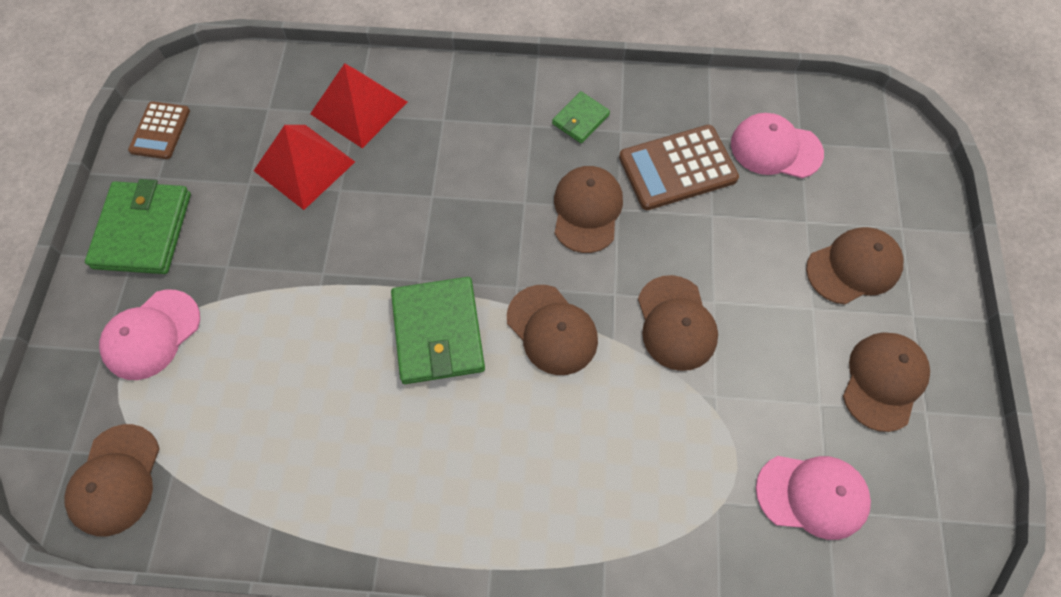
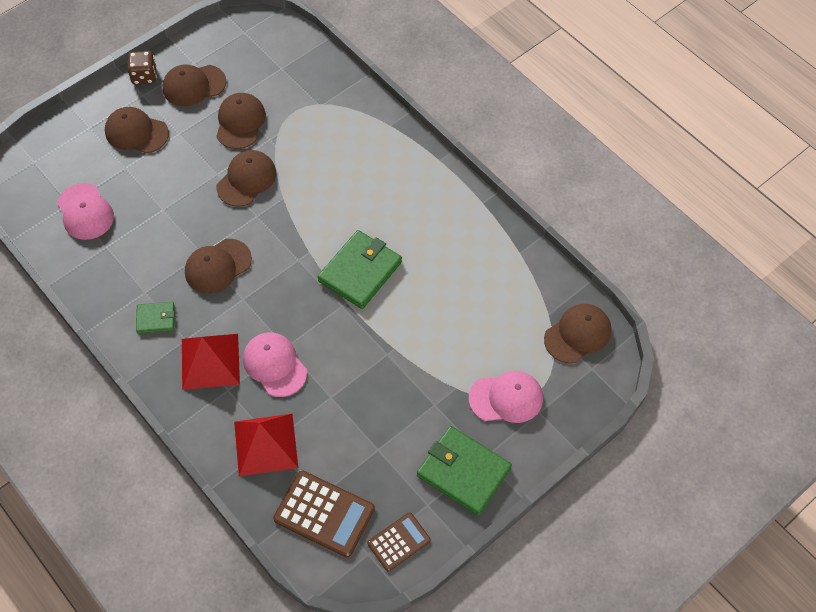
camera: 135 degrees left, 5 degrees down
green wallet [85,179,191,274] -> green wallet turned 75 degrees clockwise [417,426,512,516]
red pyramid [254,125,355,210] -> red pyramid moved to [182,334,240,390]
brown cap [507,285,598,375] -> brown cap moved to [216,93,266,149]
brown calculator [619,125,739,210] -> brown calculator moved to [273,470,375,558]
pink cap [756,456,871,540] -> pink cap moved to [243,332,307,397]
none -> brown dice [127,51,157,85]

